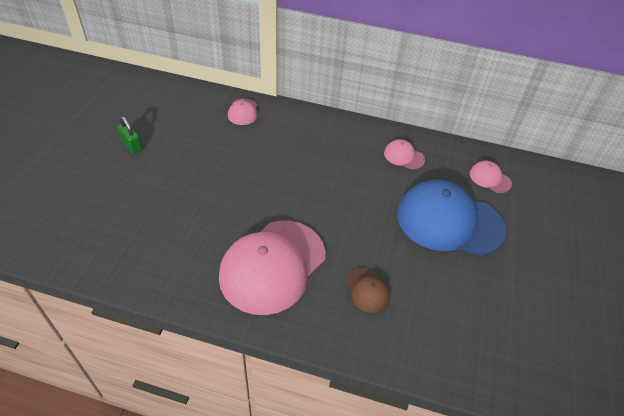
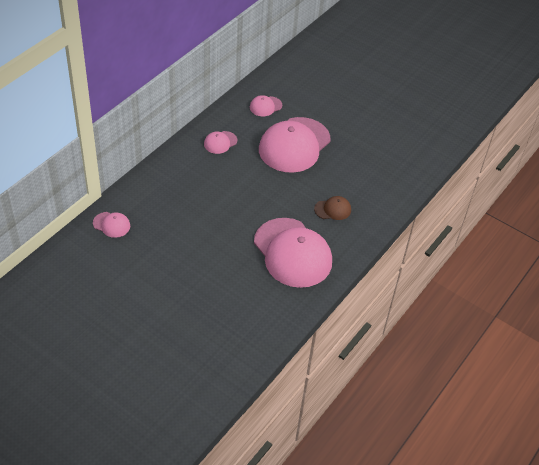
camera: 70 degrees left, 0 degrees up
green padlock [117,117,142,154] -> none
blue cap [397,180,506,256] -> pink cap [259,117,330,173]

